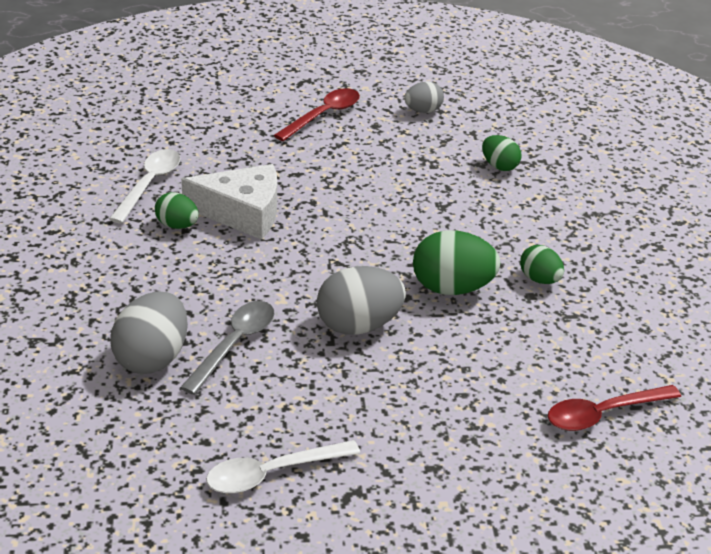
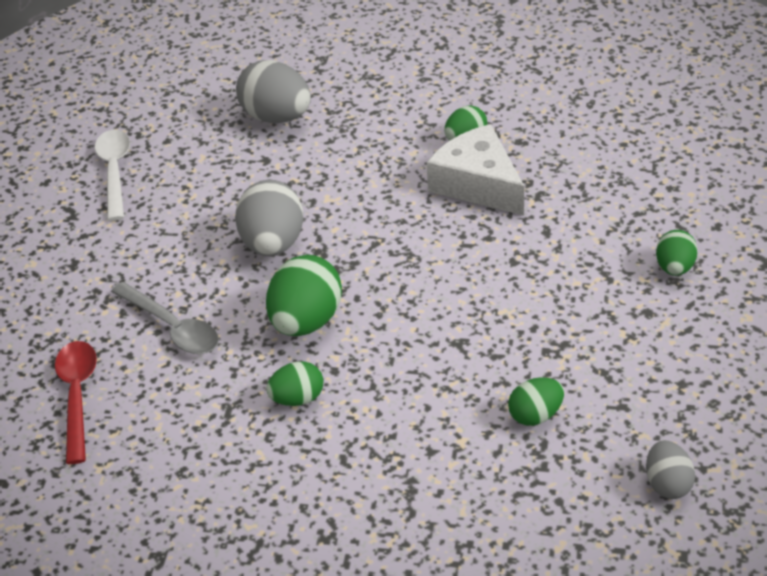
camera: 110 degrees right, 5 degrees up
white spoon [109,149,180,224] -> none
grey spoon [180,301,274,395] -> grey spoon moved to [111,282,219,354]
white cheese [181,164,277,240] -> white cheese turned 120 degrees clockwise [427,124,524,216]
red spoon [274,88,360,141] -> green egg [656,230,698,276]
grey egg [404,81,444,113] -> grey egg moved to [646,440,695,499]

